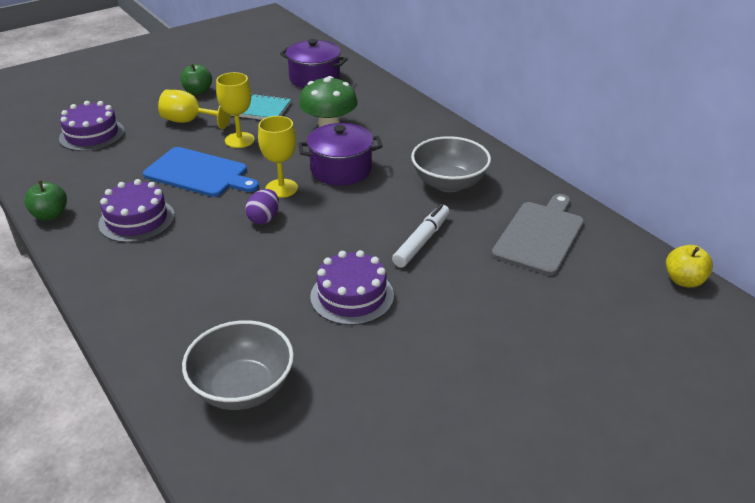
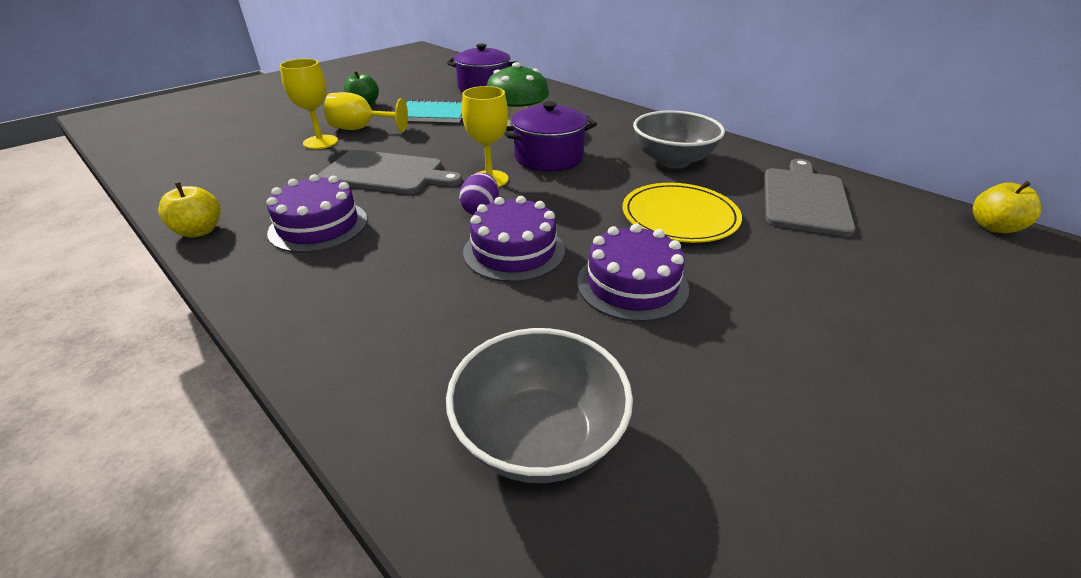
camera: 10 degrees left, 0 degrees up
green apple [24,180,67,221] -> yellow apple [158,183,221,237]
purple cake [59,101,125,151] -> purple cake moved to [463,196,565,282]
blue cutting board [143,147,259,197] -> grey cutting board [318,150,462,194]
yellow goblet [216,72,255,148] -> yellow goblet moved to [280,59,338,149]
white marker [392,204,450,267] -> yellow plate [623,183,742,243]

